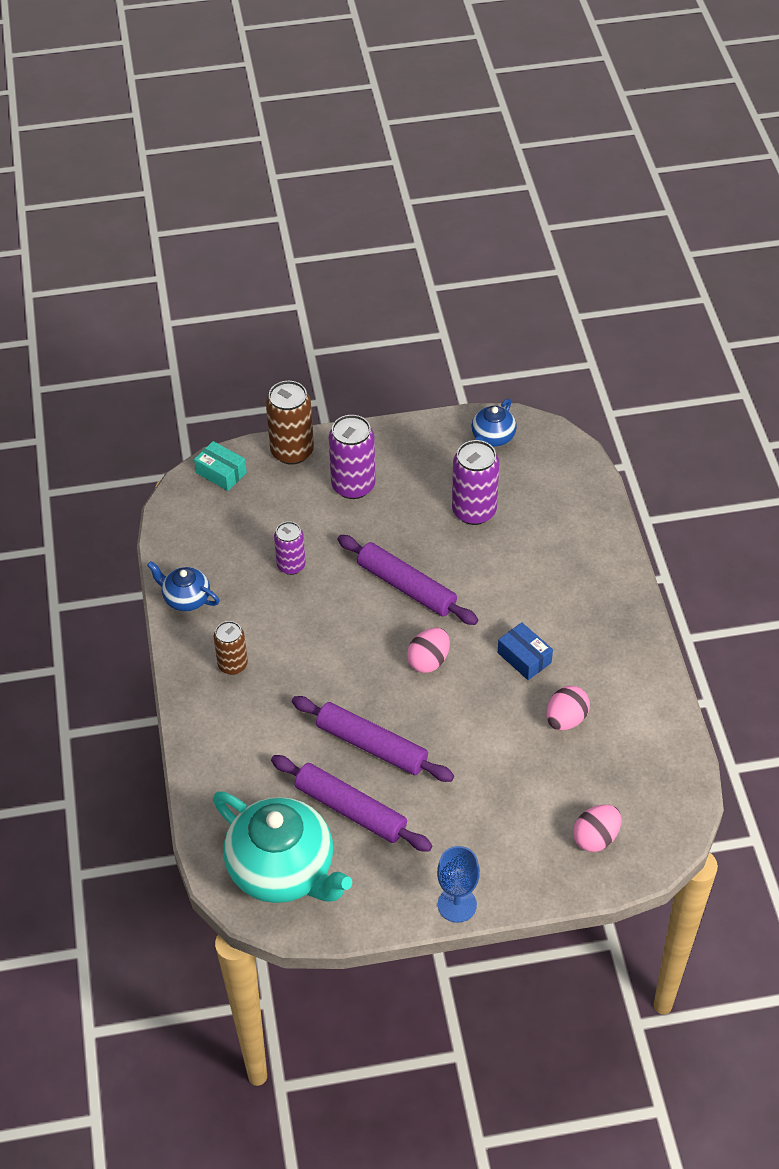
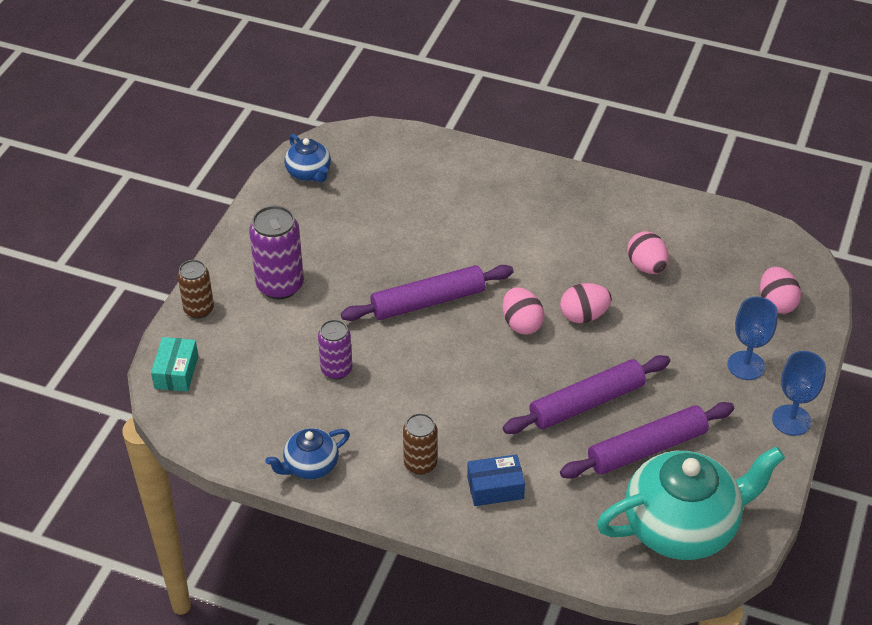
camera: 60 degrees left, 5 degrees down
turquoise box [194,441,247,491] -> turquoise box turned 60 degrees counterclockwise [151,337,198,392]
brown can [266,381,314,465] -> brown can [177,260,214,319], size x0.63
purple can [452,440,499,525] -> none
blue box [498,622,553,680] -> blue box moved to [467,454,525,506]
none -> pink egg [560,283,612,323]
none -> blue goblet [728,297,778,380]

